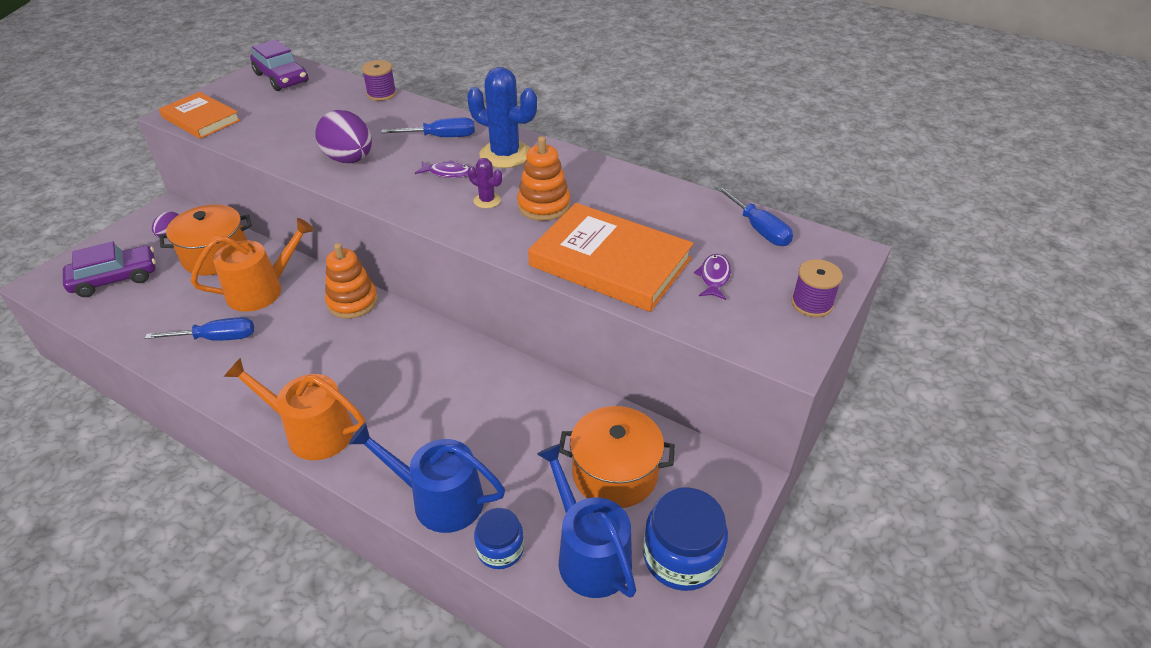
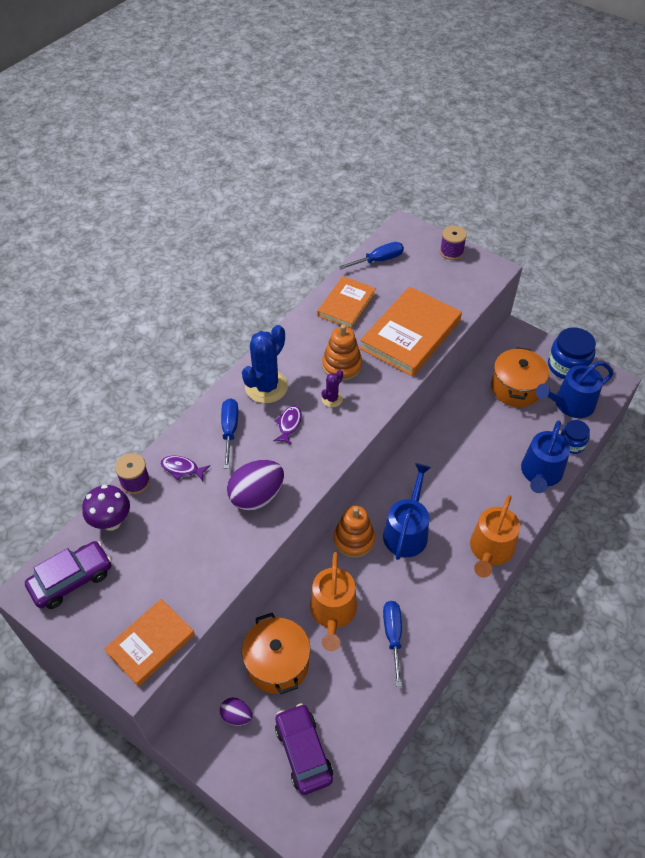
camera: 85 degrees left, 10 degrees up
orange watering can [191,218,314,312] -> orange watering can turned 150 degrees counterclockwise [310,552,357,651]
purple fish [694,254,731,300] -> purple fish moved to [160,456,210,481]
none -> purple mushroom [82,485,130,531]
none -> orange book [317,276,376,329]
none -> blue watering can [383,463,431,560]

